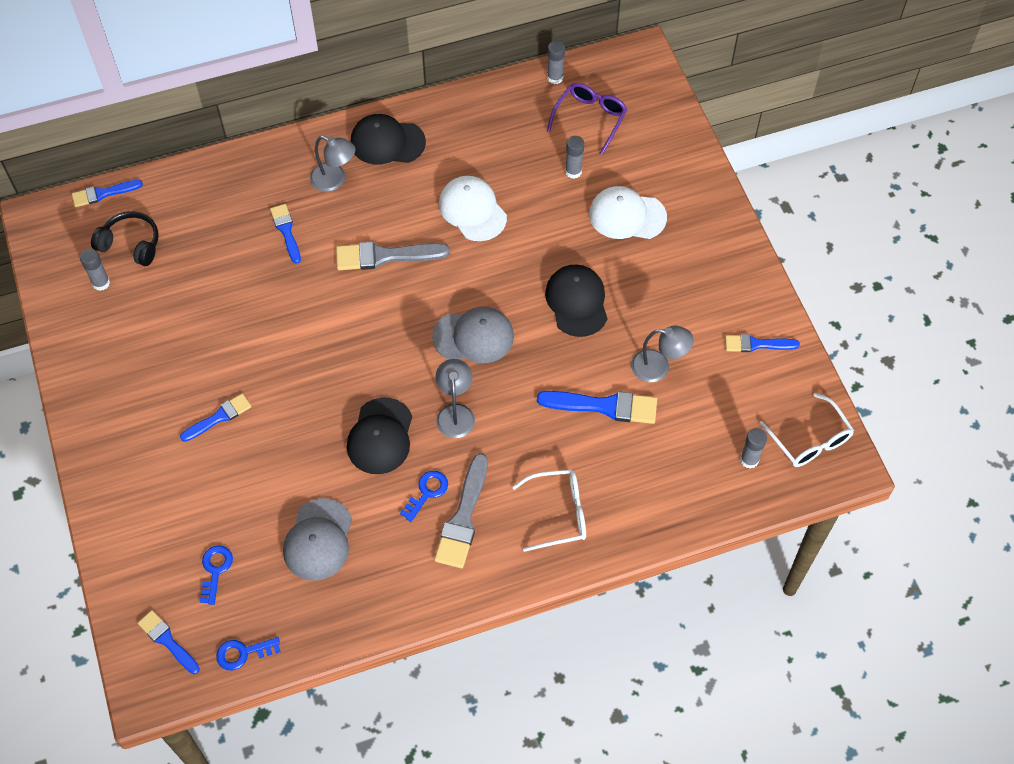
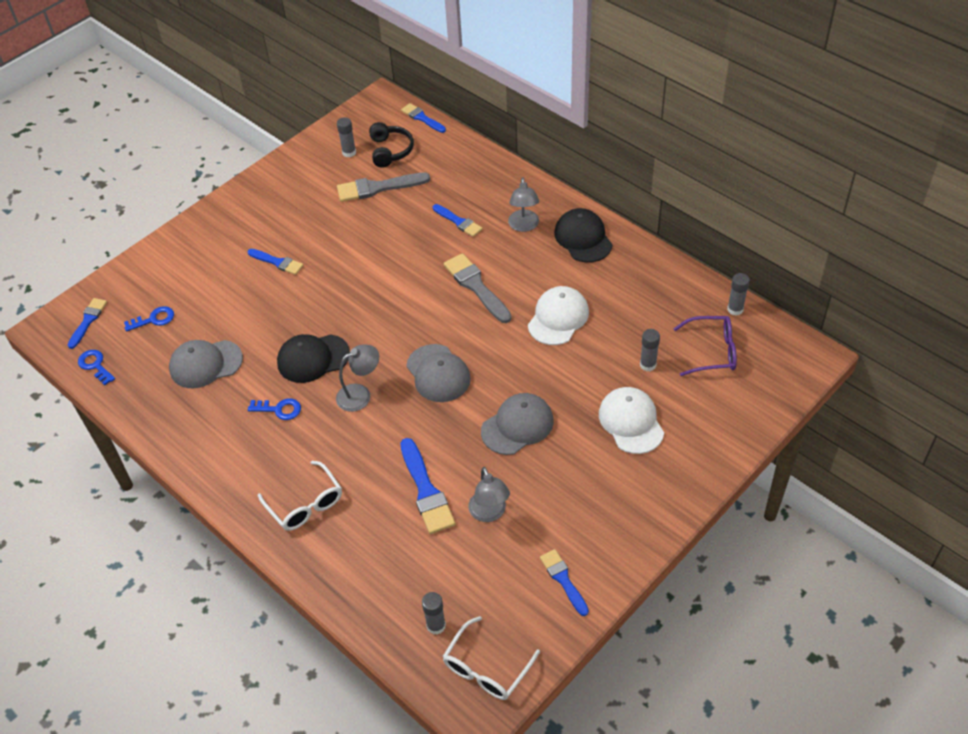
camera: 65 degrees right, 10 degrees down
blue brush [270,204,301,264] -> blue brush turned 90 degrees clockwise [433,204,483,237]
grey brush [434,453,488,568] -> grey brush moved to [337,173,430,202]
black cap [545,265,607,337] -> grey cap [481,393,554,455]

